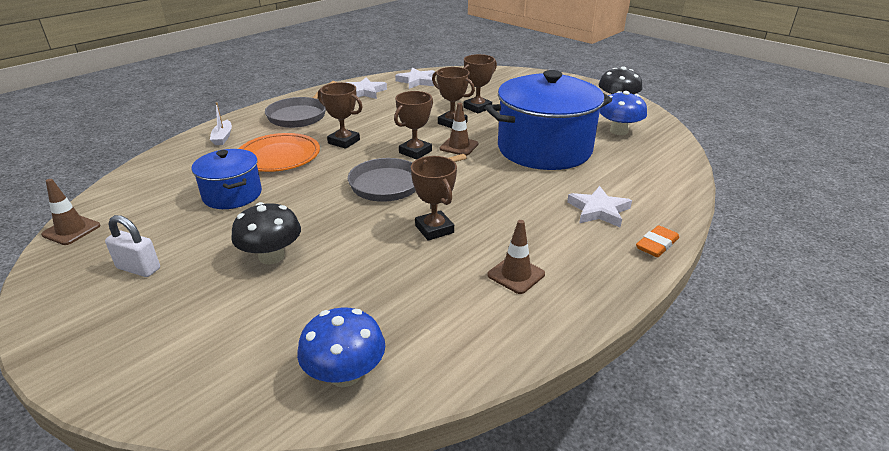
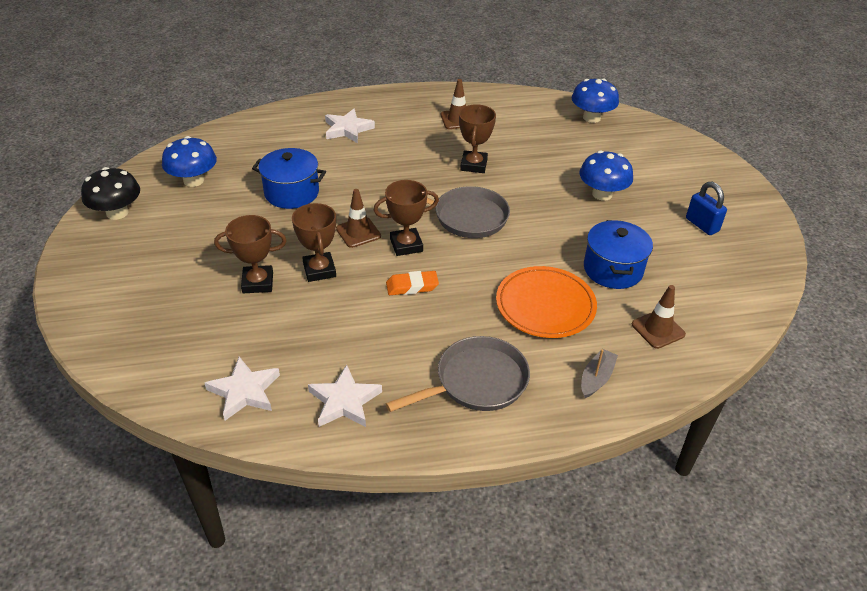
camera: 145 degrees left, 10 degrees up
brown traffic cone [41,179,100,245] -> brown traffic cone moved to [632,285,686,349]
white padlock [105,215,160,277] -> blue padlock [686,182,727,235]
white boat [210,102,232,145] -> grey boat [581,349,618,398]
black mushroom [231,202,301,264] -> blue mushroom [579,150,633,201]
brown trophy [318,82,363,149] -> none
blue pot [485,70,612,170] -> blue pot [252,148,326,209], size x0.53
orange eraser [636,225,679,257] -> orange eraser moved to [386,271,439,295]

